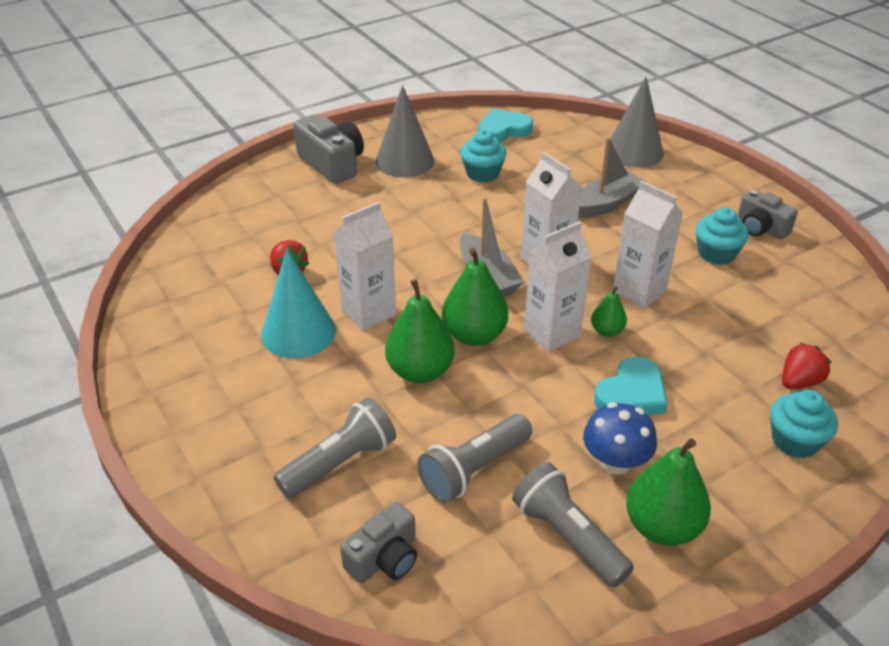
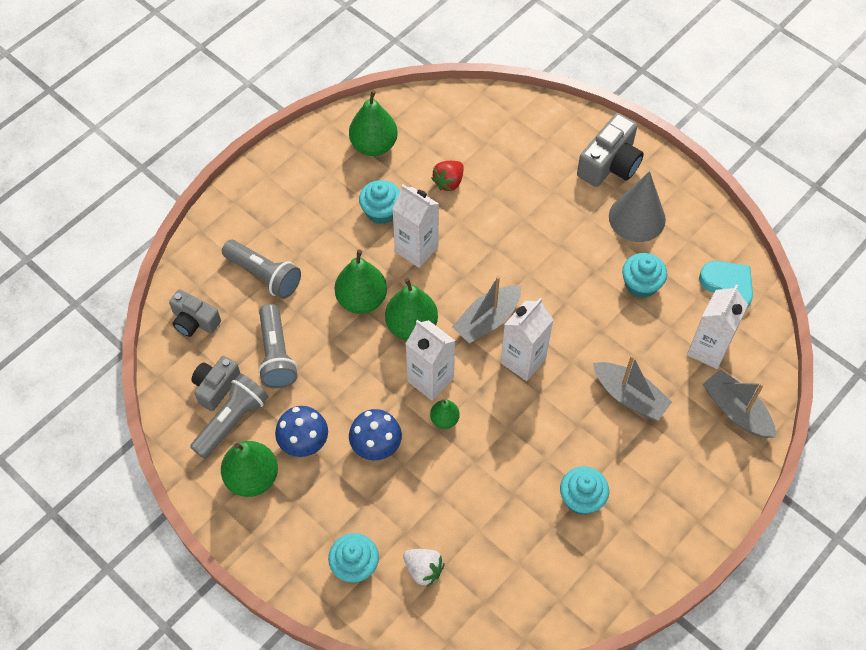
camera: 75 degrees right, 20 degrees up
turquoise cone [261,249,336,358] -> turquoise cupcake [359,180,400,224]
grey flashlight [417,414,532,503] -> grey flashlight turned 135 degrees counterclockwise [258,304,298,389]
turquoise heart [594,357,668,415] -> blue mushroom [349,409,402,460]
grey cone [610,76,664,168] -> grey boat [703,369,776,438]
white carton [613,181,683,309] -> white carton moved to [687,285,748,369]
grey camera [737,190,798,240] -> grey camera moved to [191,356,240,411]
red strawberry [782,343,832,389] -> white strawberry [403,549,445,587]
none -> green pear [349,90,398,156]

